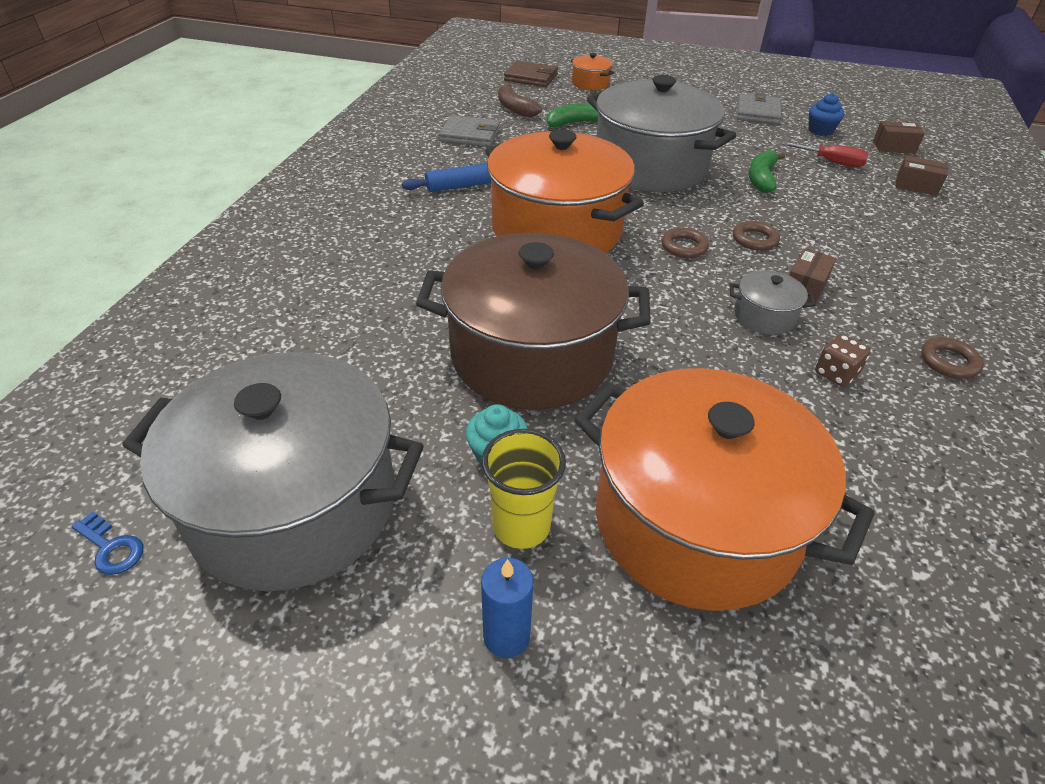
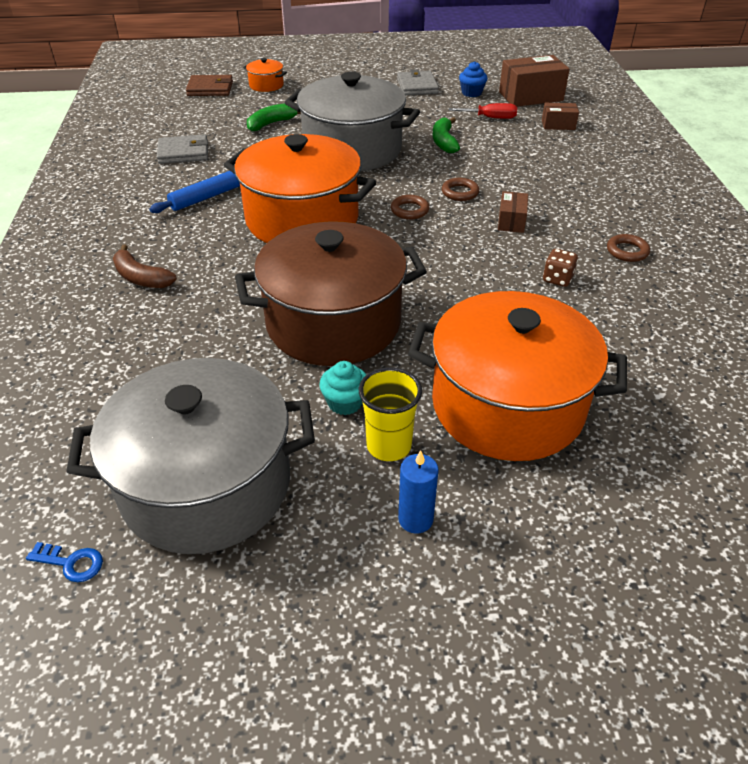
camera: 20 degrees left, 0 degrees up
brown banana [498,84,542,117] -> brown banana moved to [113,245,177,288]
grey pot [729,270,816,335] -> none
brown box [873,121,925,154] -> brown box [499,55,570,107], size x1.87

